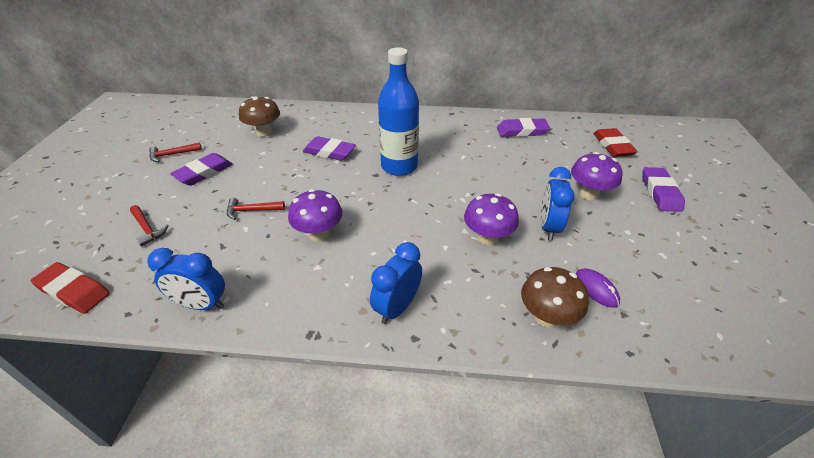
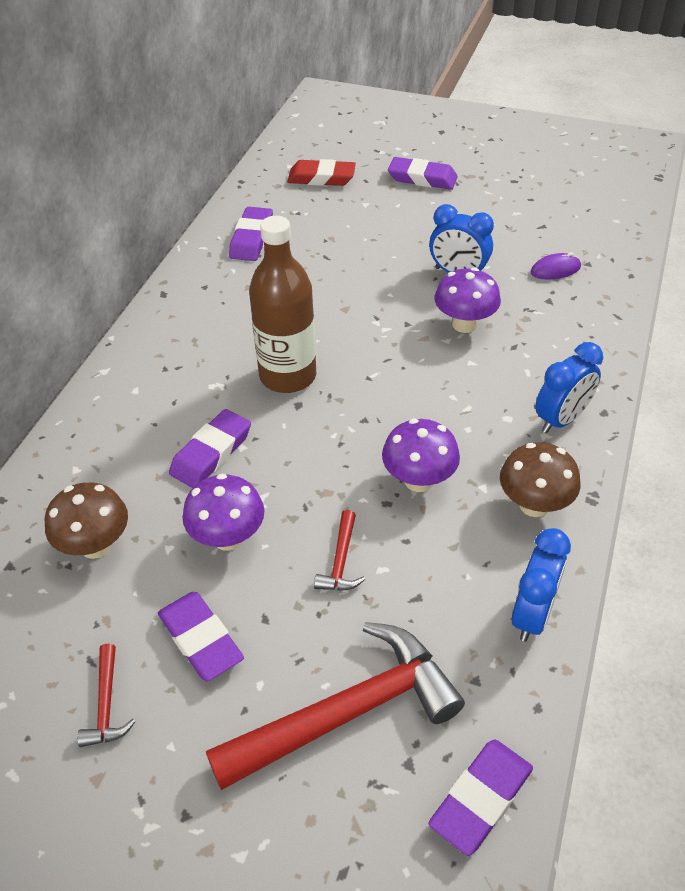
camera: 75 degrees left, 5 degrees up
red eraser [31,262,110,314] -> purple eraser [428,739,533,856]
red hammer [130,205,169,247] -> red hammer [206,622,465,790], size x2.32
blue clock [370,242,422,324] -> blue clock turned 90 degrees counterclockwise [535,342,603,433]
blue bottle [378,48,419,176] -> brown bottle [249,216,316,393]
brown mushroom [521,267,589,328] -> brown mushroom moved to [500,442,580,517]
purple mushroom [571,152,623,200] -> purple mushroom moved to [182,474,265,551]

